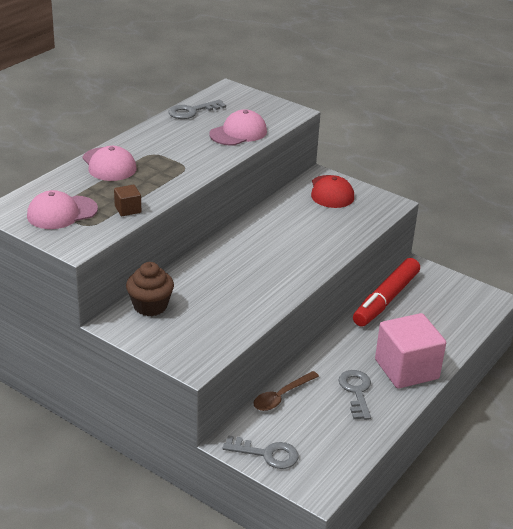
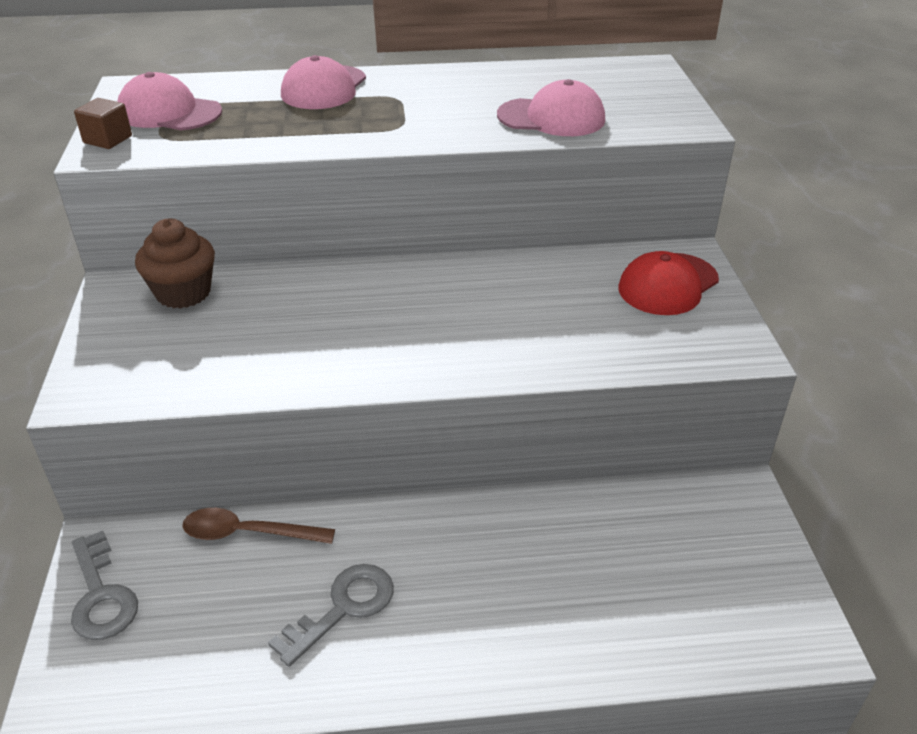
camera: 50 degrees right, 5 degrees up
brown cube [114,185,141,216] -> brown cube moved to [74,98,132,149]
grey key [168,100,226,119] -> none
red marker [353,258,420,327] -> none
pink cube [375,313,446,389] -> none

